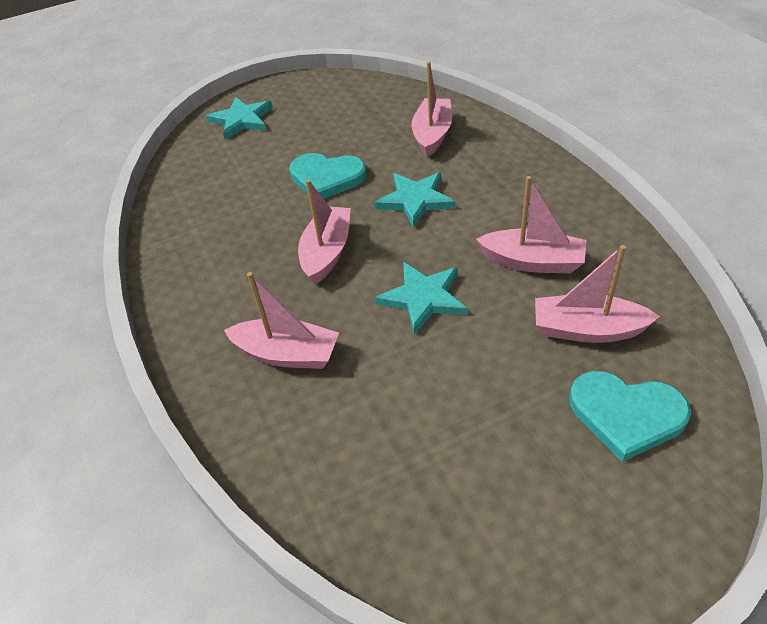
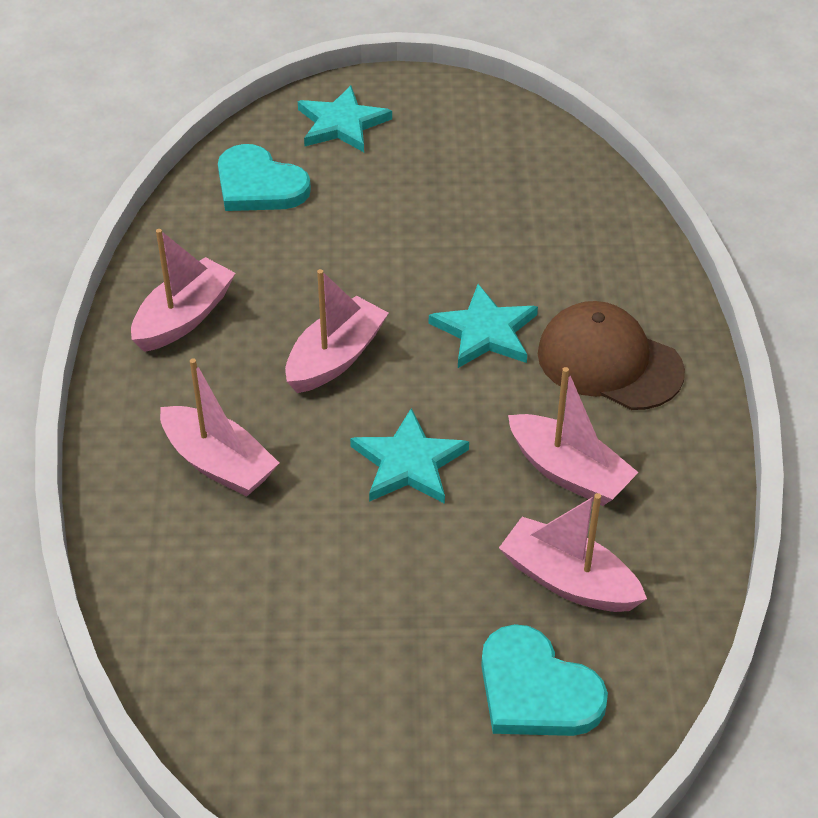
camera: 20 degrees right, 0 degrees up
turquoise heart [289,153,367,199] -> turquoise heart moved to [218,144,311,211]
pink boat [411,62,452,157] -> pink boat moved to [131,229,236,352]
none -> brown cap [538,301,685,410]

